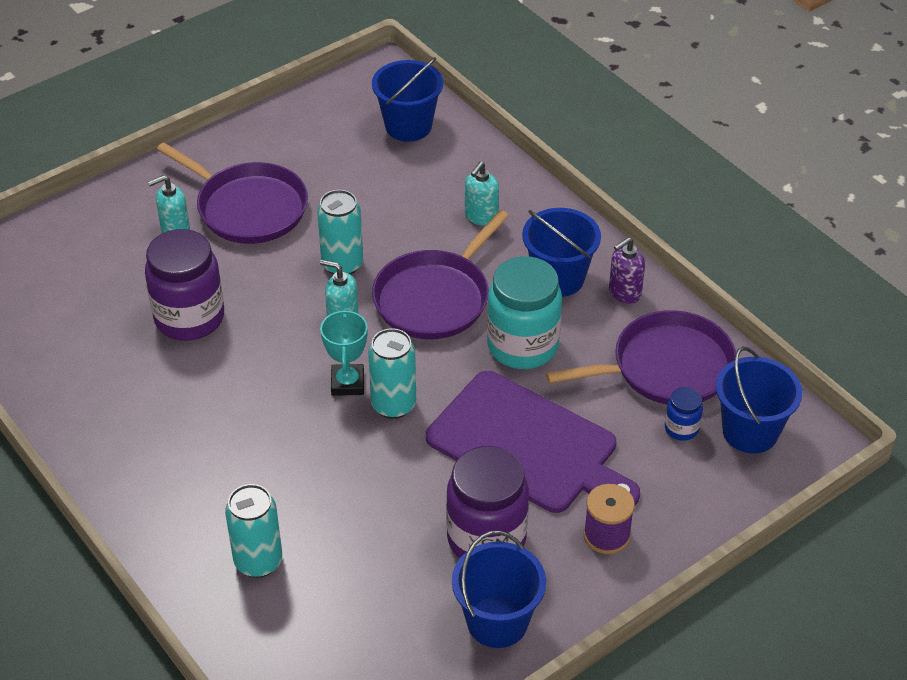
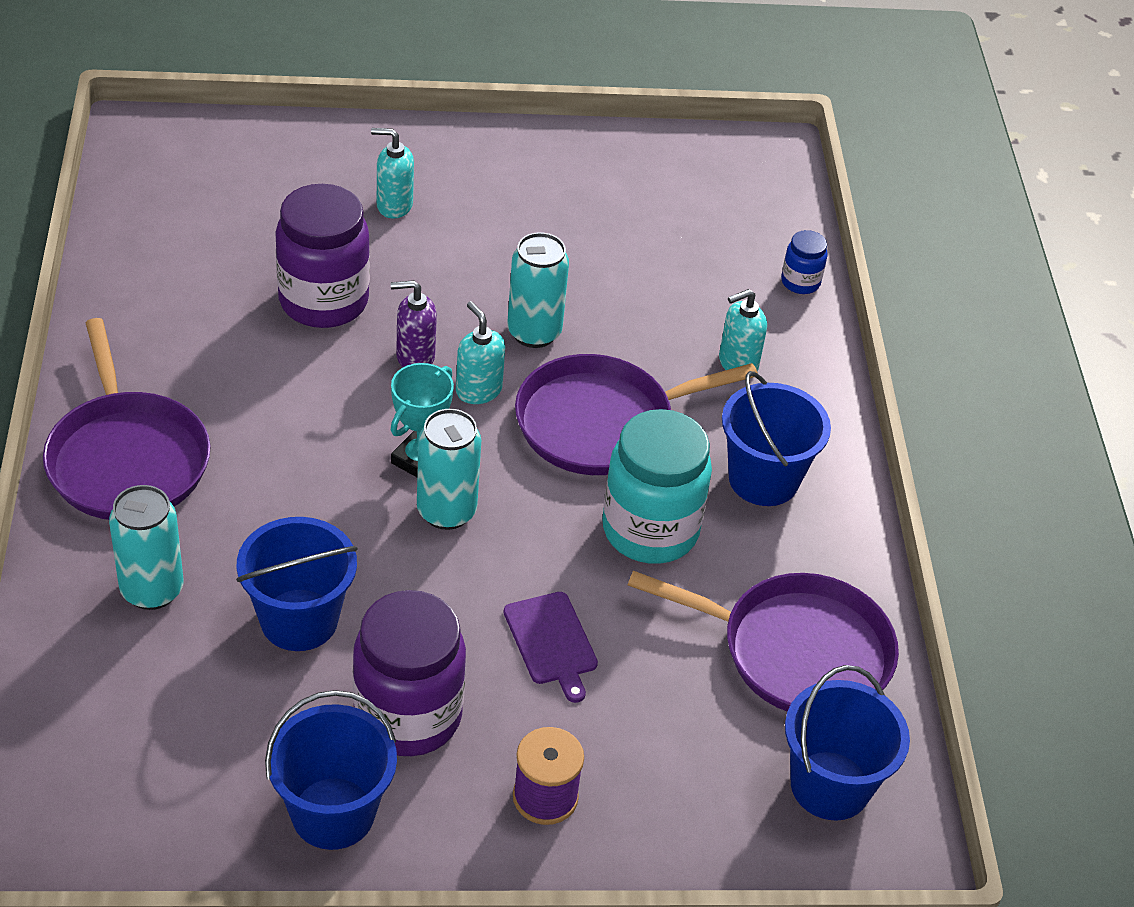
camera: 30 degrees right, 0 degrees up
purple pan [157,143,308,244] -> purple pan moved to [43,318,211,520]
blue bucket [372,57,443,142] -> blue bucket moved to [236,517,358,651]
purple cutting board [426,371,640,513] -> purple cutting board [504,592,598,703], size x0.44
purple soap dispenser [609,237,645,304] -> purple soap dispenser moved to [391,280,437,367]
blue jar [665,387,703,441] -> blue jar moved to [781,230,828,294]

